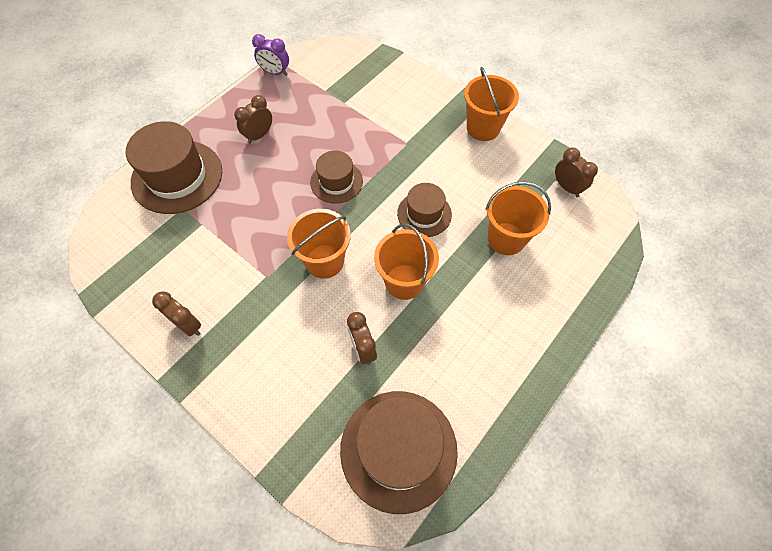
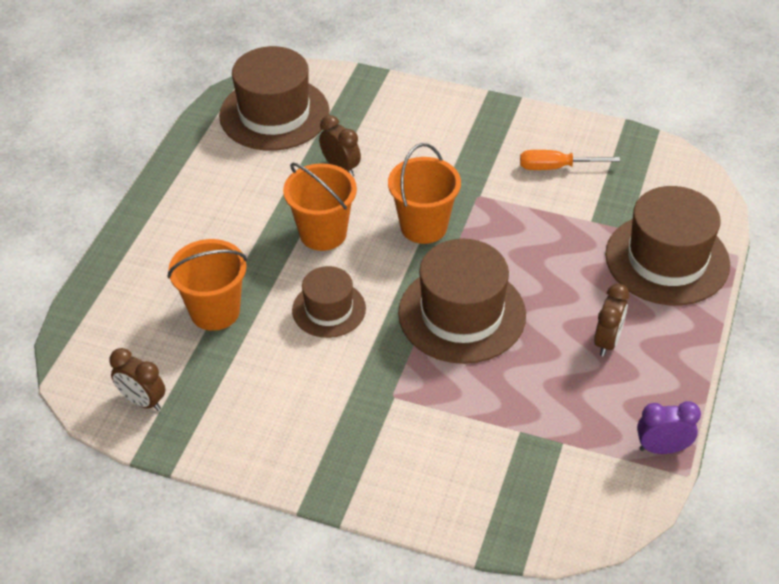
camera: 160 degrees right, 15 degrees down
brown clock [152,291,201,336] -> none
brown hat [310,150,363,204] -> brown hat [398,239,526,364], size x1.72
orange bucket [464,67,519,141] -> none
none -> orange screwdriver [520,150,620,170]

